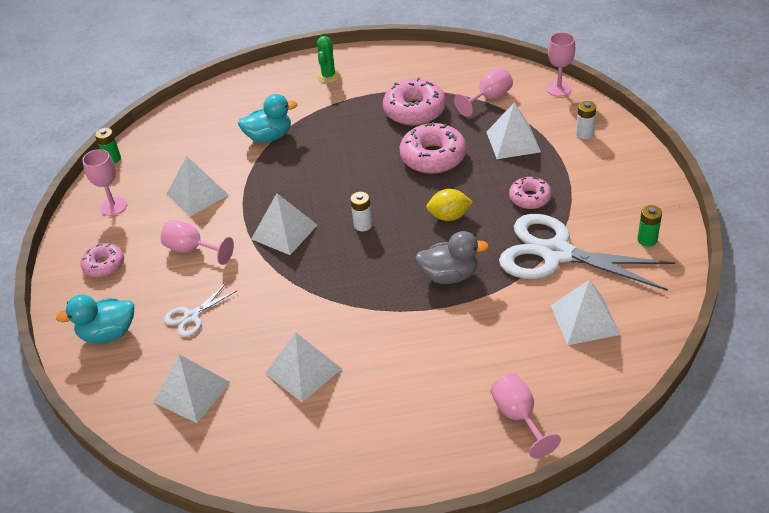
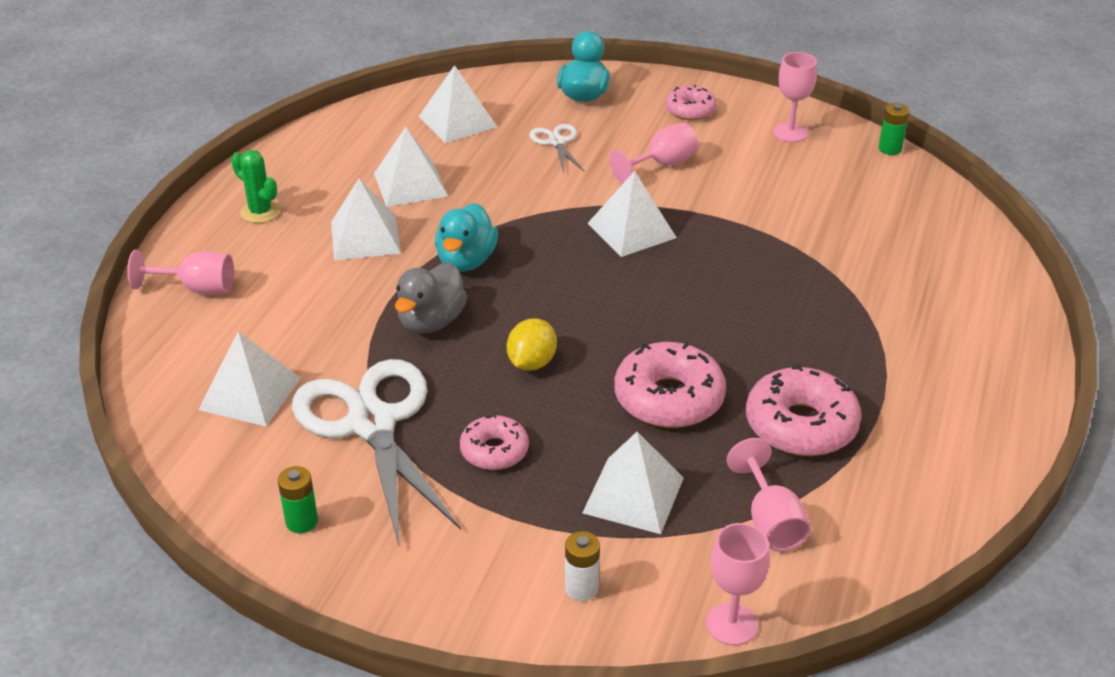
camera: 115 degrees right, 5 degrees down
white pyramid [167,156,228,216] -> white pyramid moved to [331,178,401,260]
turquoise duck [238,94,298,143] -> turquoise duck moved to [435,203,498,271]
green cactus [316,36,341,83] -> green cactus moved to [231,150,280,223]
white battery [350,192,372,231] -> none
white scissors [499,214,675,291] -> white scissors turned 75 degrees counterclockwise [292,359,461,545]

